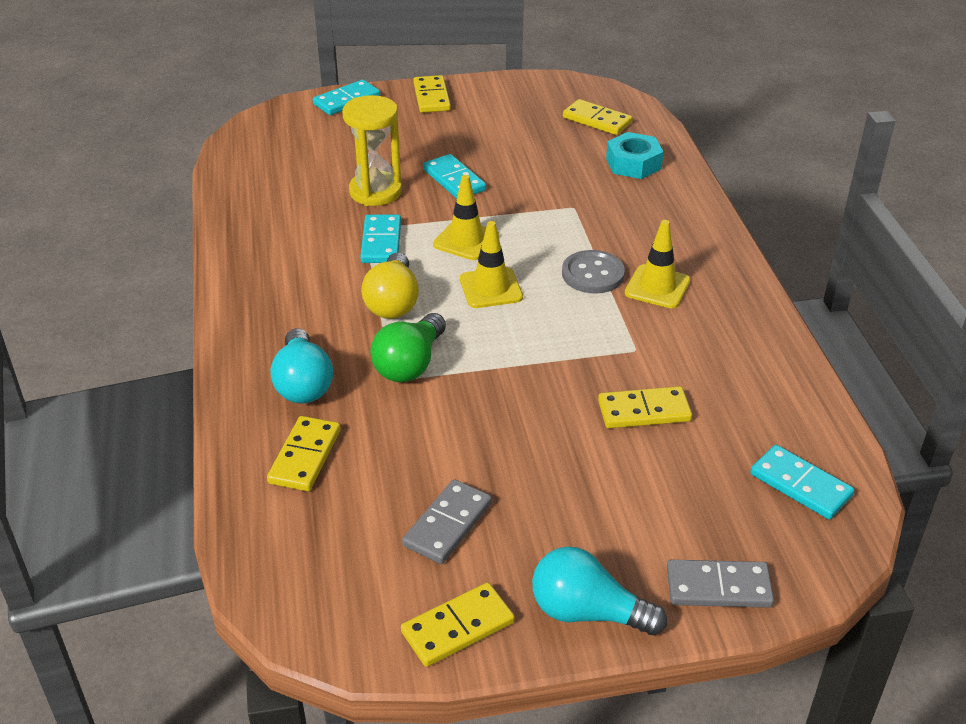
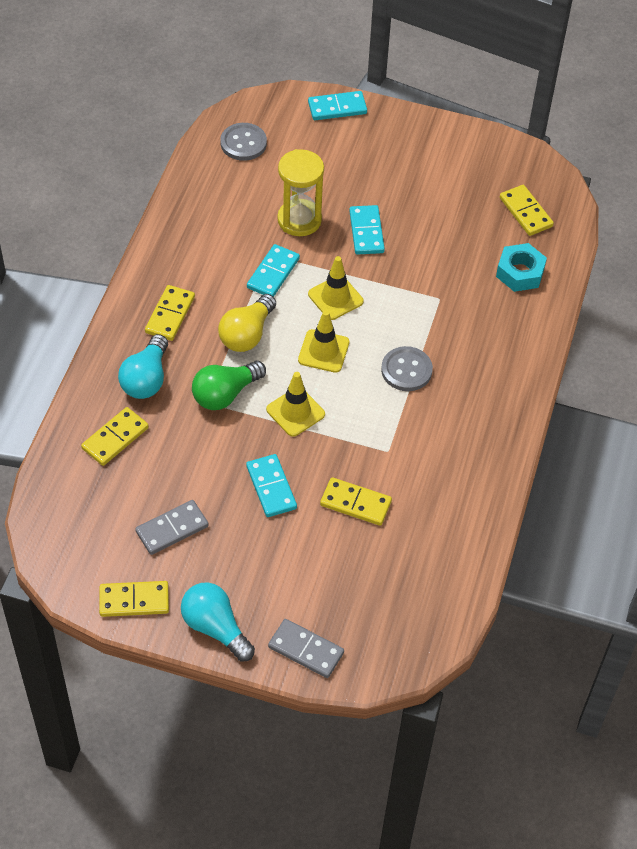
camera: 25 degrees right, 15 degrees up
yellow domino [413,75,451,113] -> yellow domino moved to [145,285,195,341]
yellow traffic cone [624,220,690,308] -> yellow traffic cone moved to [266,372,325,437]
turquoise domino [750,445,854,519] -> turquoise domino moved to [246,454,297,517]
none -> grey button [220,123,267,161]

